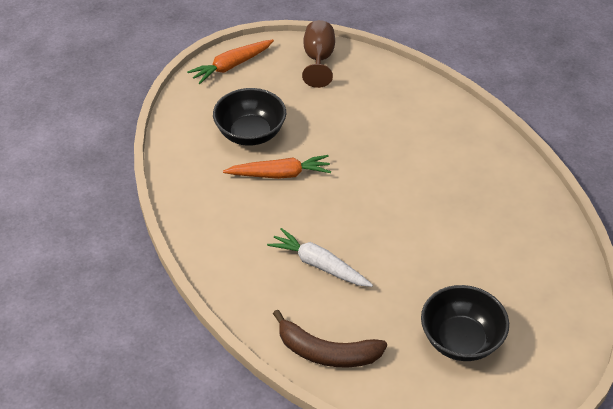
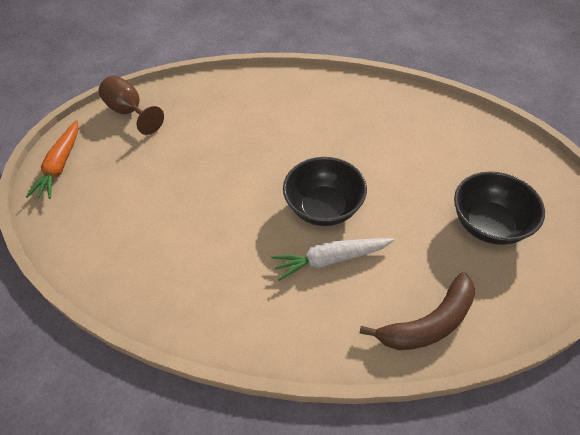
camera: 45 degrees left, 5 degrees up
black bowl [213,88,286,146] -> black bowl moved to [283,157,367,226]
orange carrot [223,155,331,179] -> none

